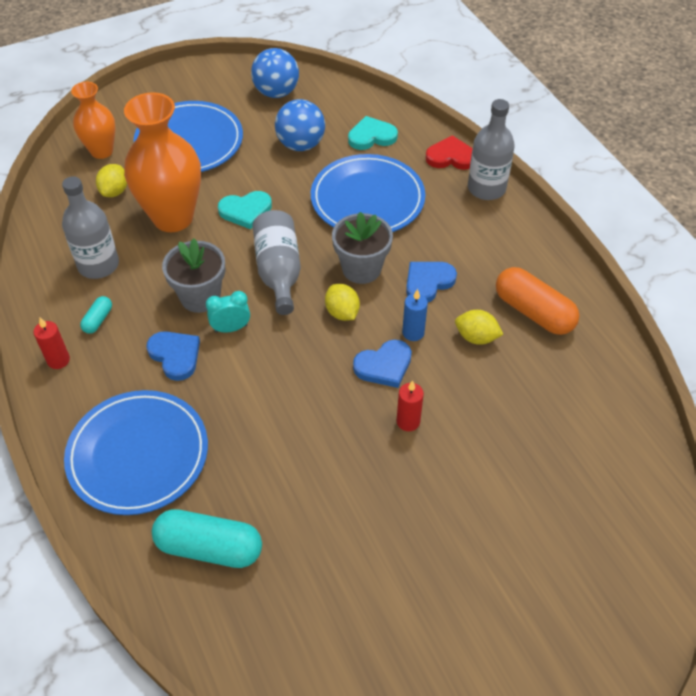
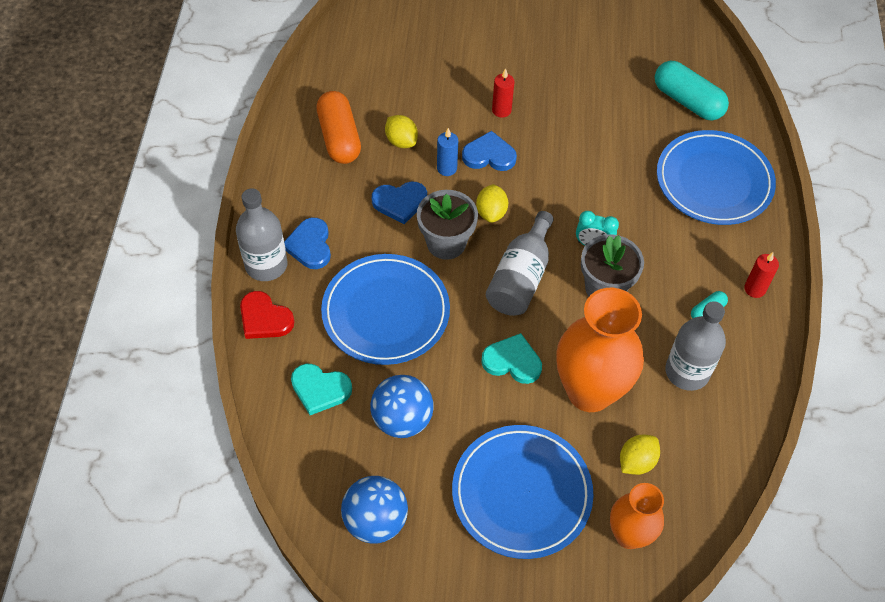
camera: 150 degrees left, 5 degrees up
blue heart [146,331,200,381] -> blue heart moved to [284,218,331,269]

